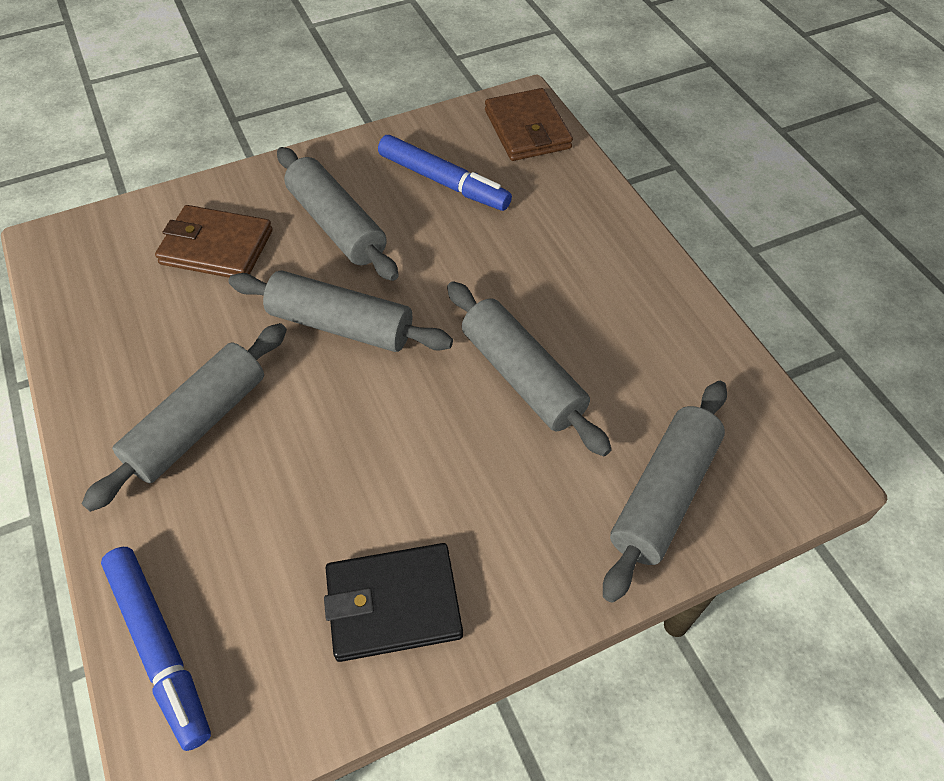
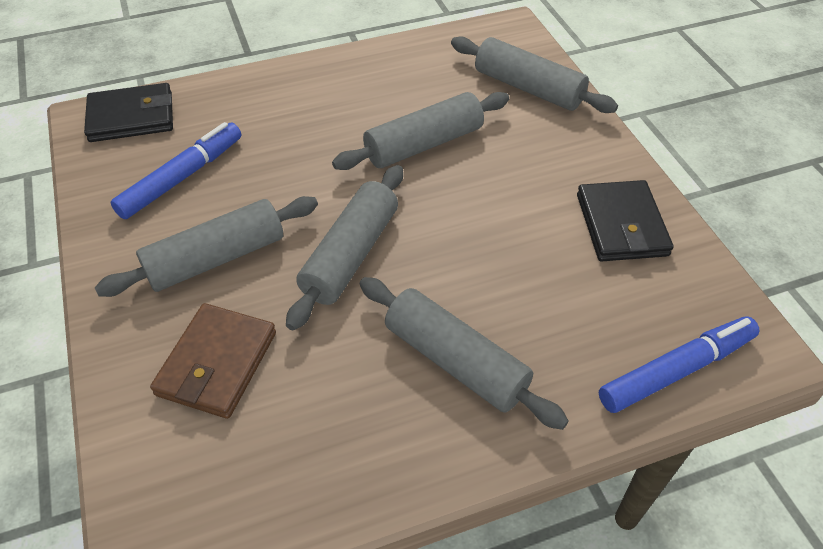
camera: 85 degrees left, 5 degrees down
brown wallet [485,88,573,161] -> black wallet [84,83,173,142]

